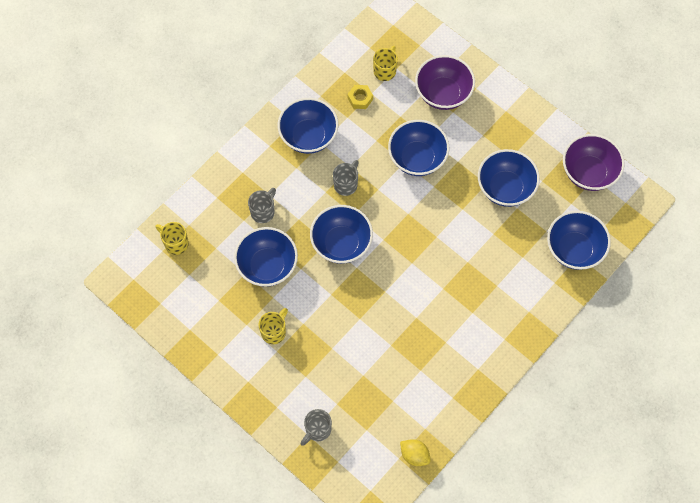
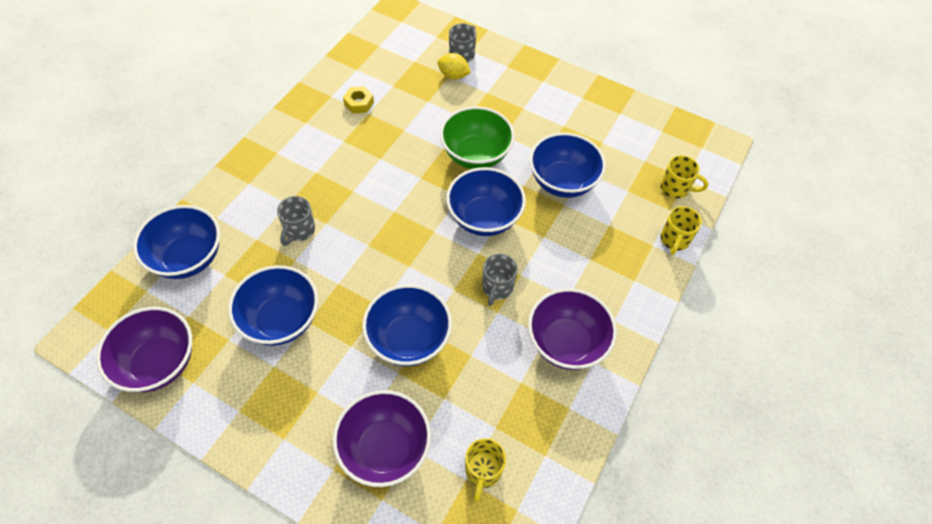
camera: 165 degrees right, 10 degrees down
grey mug [248,188,276,223] -> grey mug moved to [277,196,315,246]
yellow mug [259,308,288,344] -> yellow mug moved to [660,206,702,255]
blue bowl [278,98,338,154] -> purple bowl [528,288,617,370]
yellow nut [348,85,373,109] -> yellow nut moved to [343,86,374,114]
yellow lemon [400,439,431,466] -> yellow lemon moved to [437,53,471,80]
none -> green bowl [440,107,515,169]

